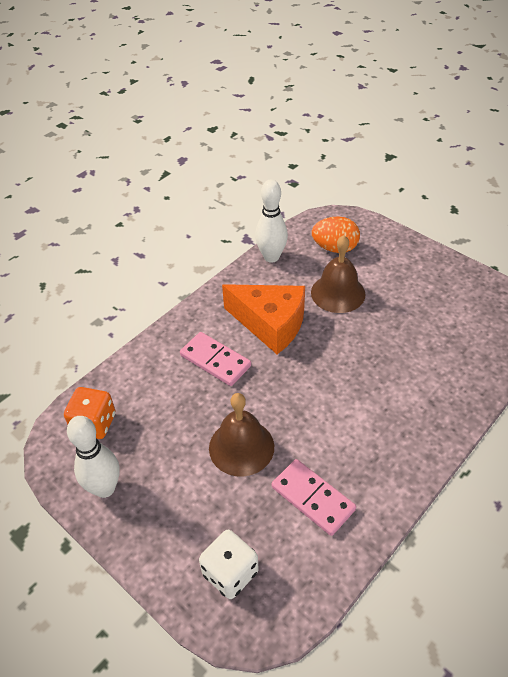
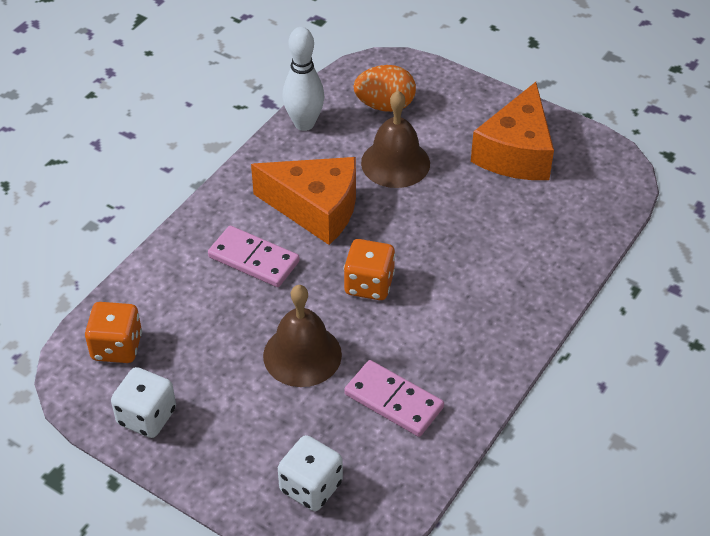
camera: 10 degrees left, 0 degrees up
white bowling pin [67,416,120,498] -> white dice [111,367,176,438]
none -> orange dice [344,239,395,300]
none -> orange cheese [471,82,554,180]

